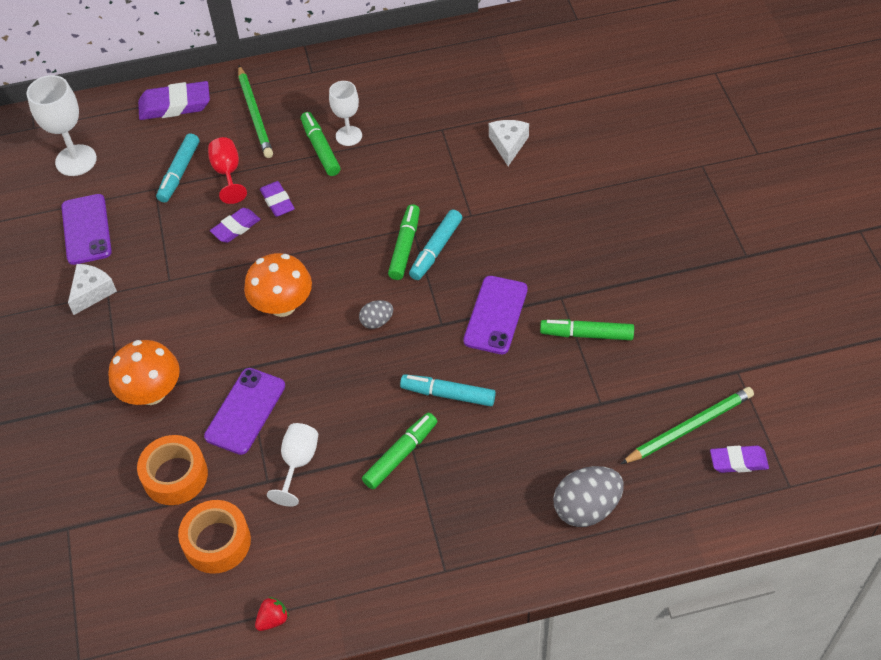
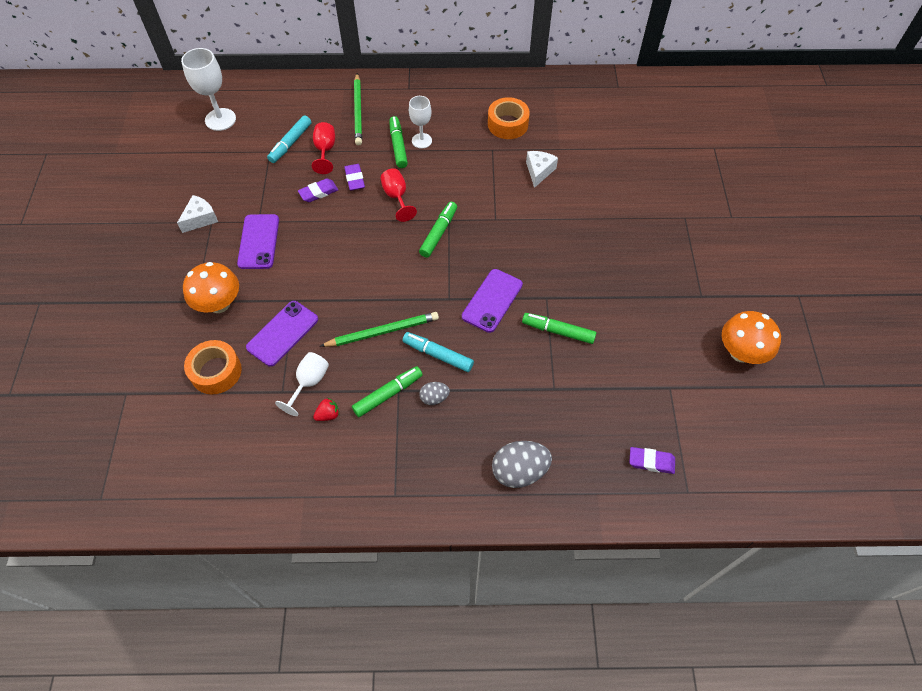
camera: 10 degrees right, 5 degrees up
purple phone [61,194,112,265] -> purple phone moved to [237,214,279,269]
purple eraser [138,81,210,120] -> none
orange tape [178,500,251,574] -> orange tape moved to [488,97,530,139]
orange mushroom [244,253,312,317] -> orange mushroom moved to [722,311,781,364]
red strawberry [255,597,289,631] -> red strawberry moved to [313,398,340,421]
grey egg [359,300,393,329] -> grey egg moved to [419,382,450,405]
turquoise marker [409,209,462,280] -> none
green pencil [621,387,754,464] -> green pencil moved to [320,312,439,347]
none -> red goblet [381,168,417,222]

